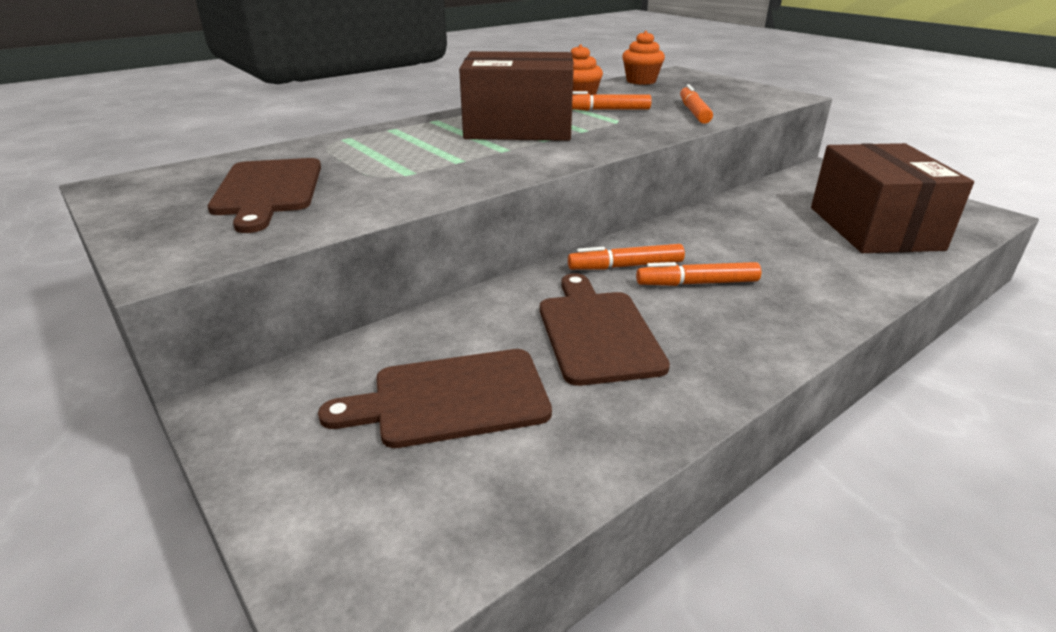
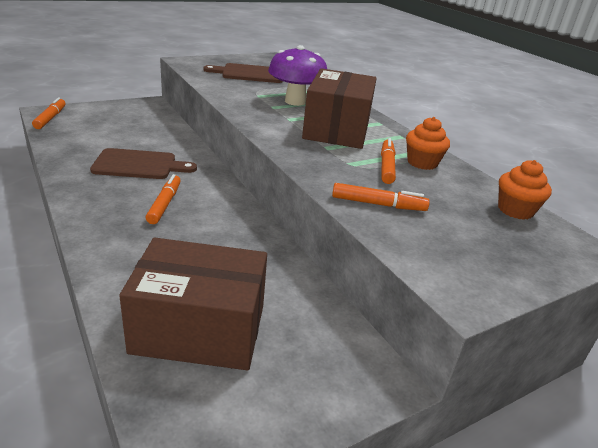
camera: 95 degrees right, 0 degrees up
brown cutting board [318,349,552,448] -> none
orange marker [568,244,685,270] -> orange marker moved to [32,97,66,129]
none -> purple mushroom [268,45,327,106]

